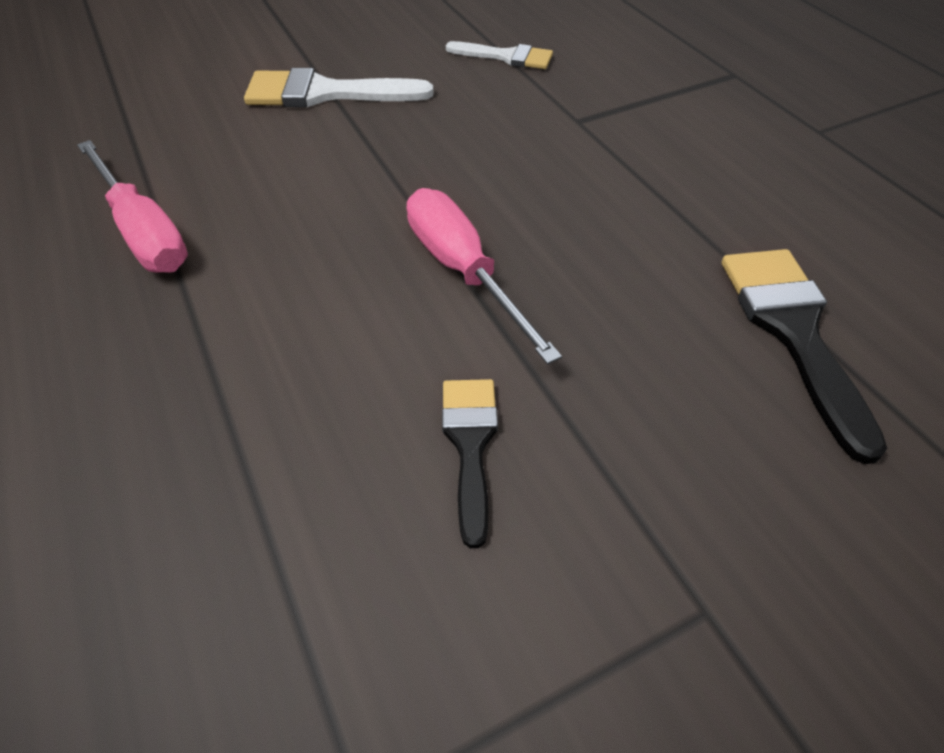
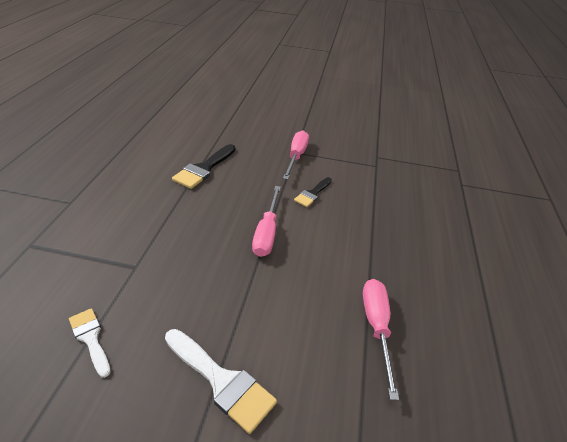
camera: 145 degrees left, 10 degrees down
none -> pink screwdriver [283,131,309,180]

